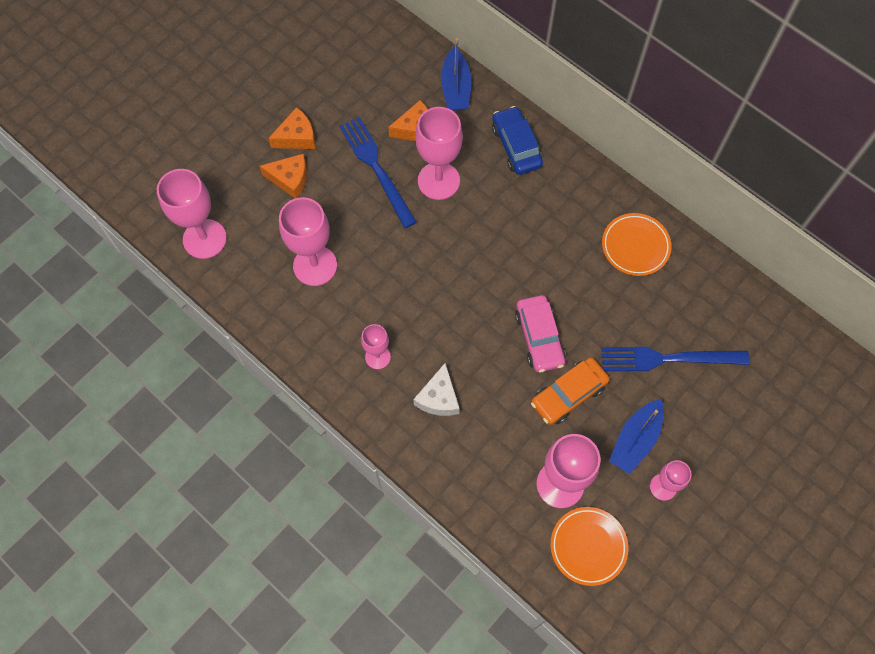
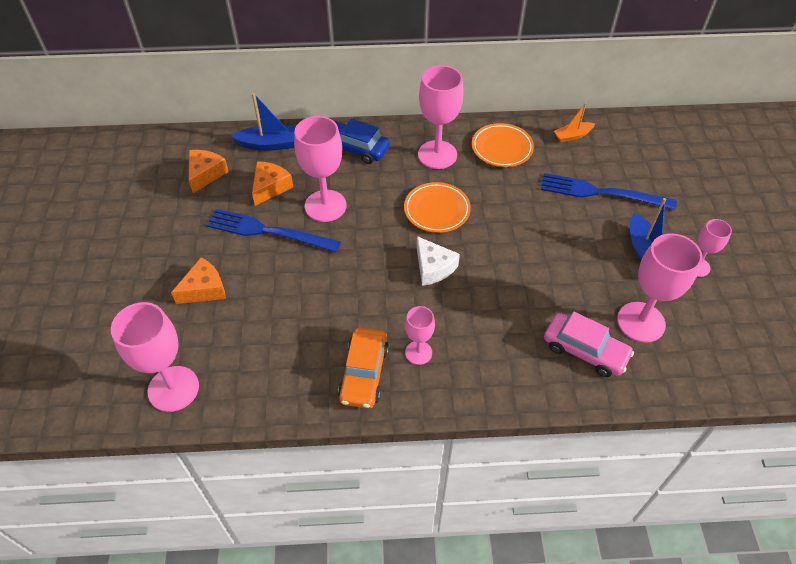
camera: 45 degrees left, 15 degrees down
orange cheese [268,107,315,149] -> orange cheese moved to [189,150,229,193]
pink goblet [279,197,337,286] -> pink goblet moved to [418,65,464,169]
white cheese [413,363,460,416] -> white cheese moved to [417,236,460,286]
blue boat [441,38,471,111] -> blue boat turned 45 degrees counterclockwise [231,93,296,151]
pink car [515,295,566,372] -> pink car moved to [544,312,634,377]
orange car [531,357,610,425] -> orange car moved to [338,328,389,408]
orange plate [550,507,628,586] -> orange plate moved to [404,182,471,233]
blue fork [601,347,750,371] -> blue fork turned 60 degrees clockwise [541,173,677,210]
none -> orange boat [554,103,595,142]

